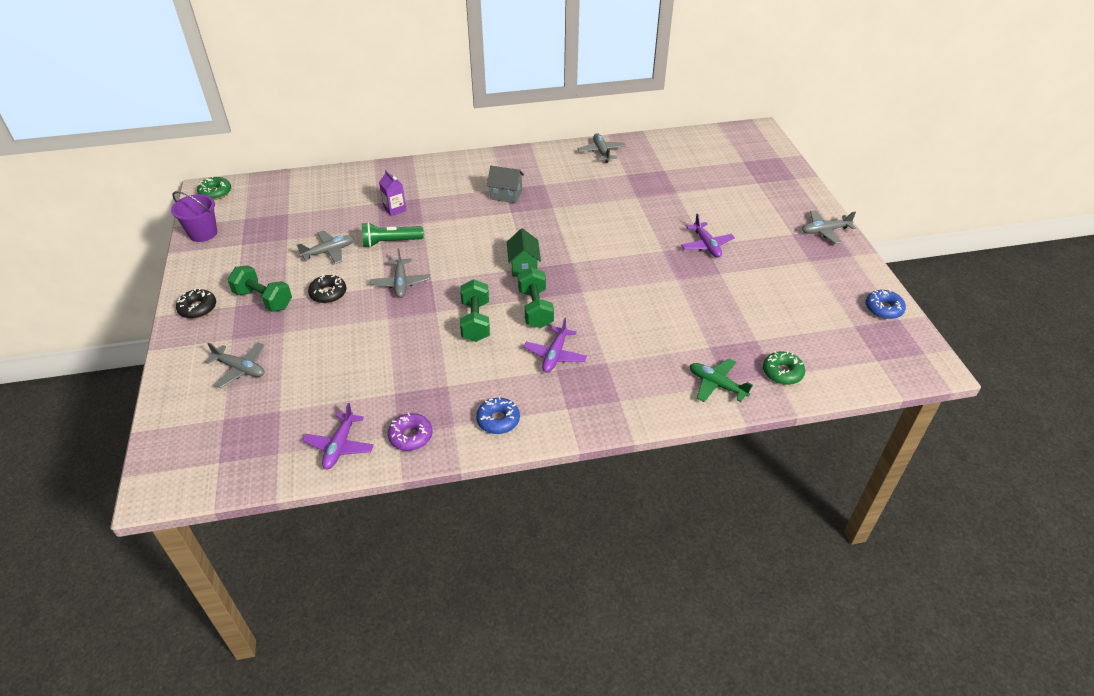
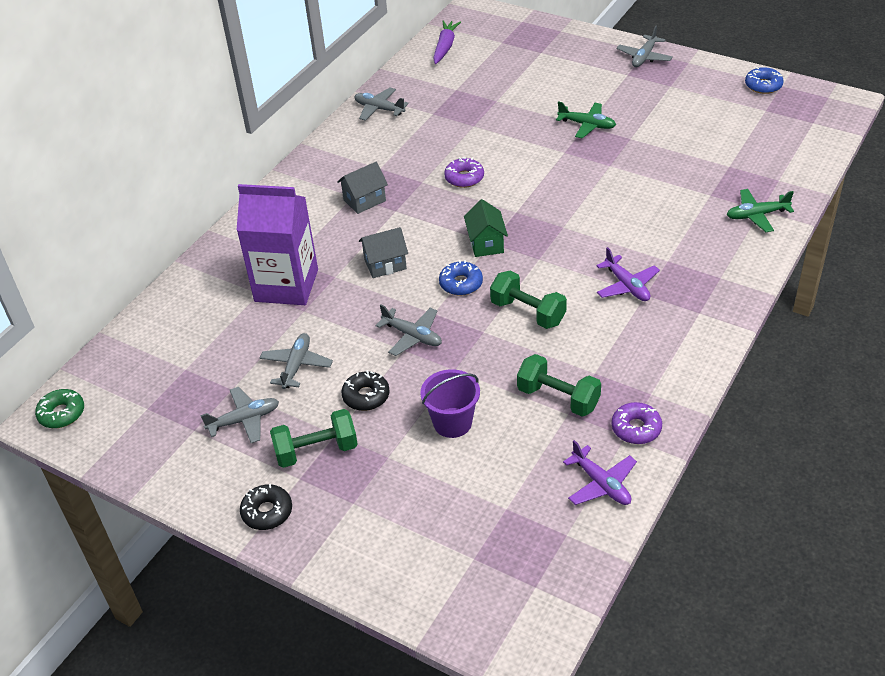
camera: 45 degrees left, 0 degrees up
purple bucket [171,191,217,242] -> purple bucket moved to [420,369,480,438]
grey plane [205,343,264,389] -> grey plane moved to [200,387,279,443]
green flashlight [362,222,424,247] -> none
purple carton [379,170,407,216] -> purple carton [237,184,318,305], size x2.34
blue donut [476,396,520,434] -> blue donut moved to [439,260,483,296]
green house [507,228,541,277] -> green house turned 45 degrees clockwise [464,199,508,257]
green dumbbell [518,267,554,328] -> green dumbbell moved to [517,354,601,417]
purple plane [681,213,735,258] -> green plane [556,101,616,138]
green donut [763,351,805,385] -> none
none -> grey house [359,227,408,278]
none -> purple carrot [433,20,461,64]
none -> purple donut [444,157,484,188]

